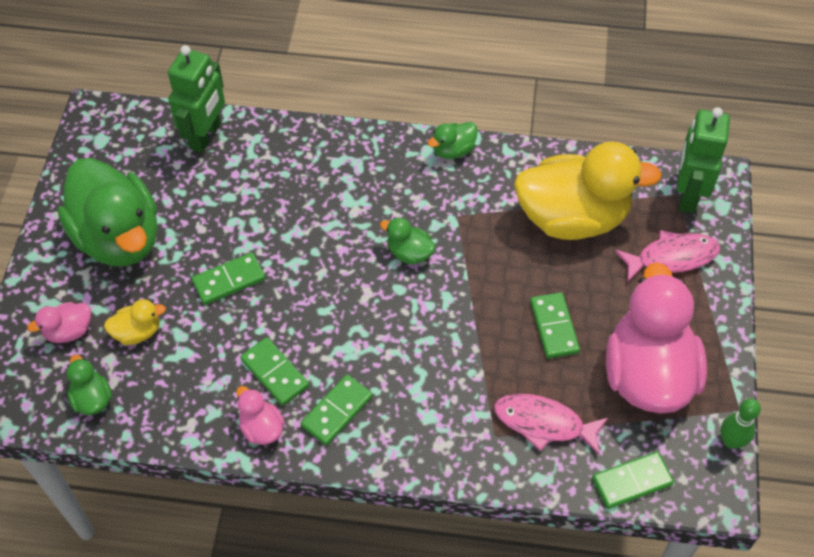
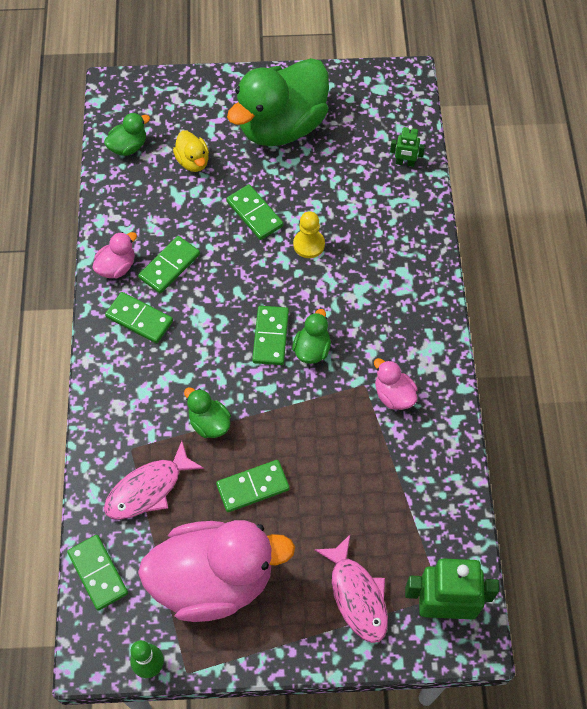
camera: 80 degrees right, 5 degrees up
pink duck [27,302,91,343] -> pink duck moved to [374,358,418,410]
green robot [168,45,225,153] -> green robot [390,126,425,167], size x0.48
green duck [428,122,478,159] -> green duck moved to [184,387,231,438]
pink fish [494,394,608,455] -> pink fish turned 135 degrees counterclockwise [104,441,204,520]
yellow duck [514,141,662,240] -> none
none -> green domino [252,306,289,365]
none -> yellow pawn [293,211,325,258]

